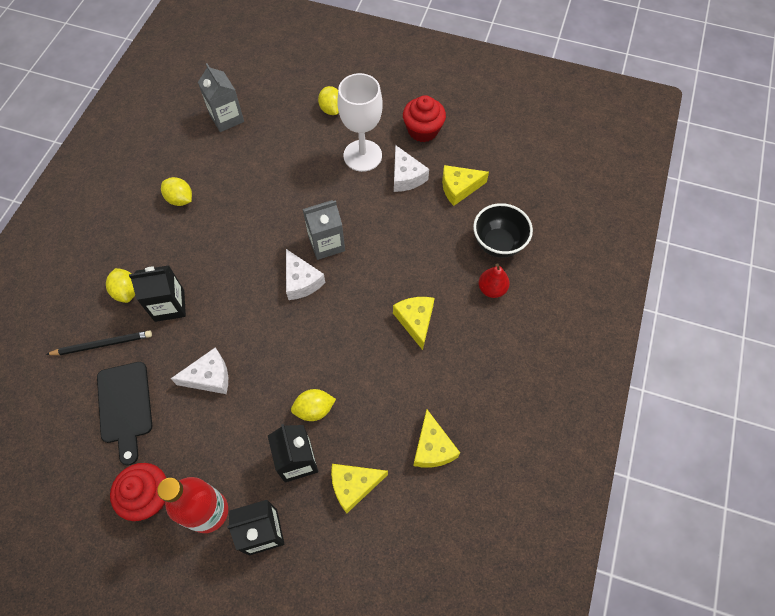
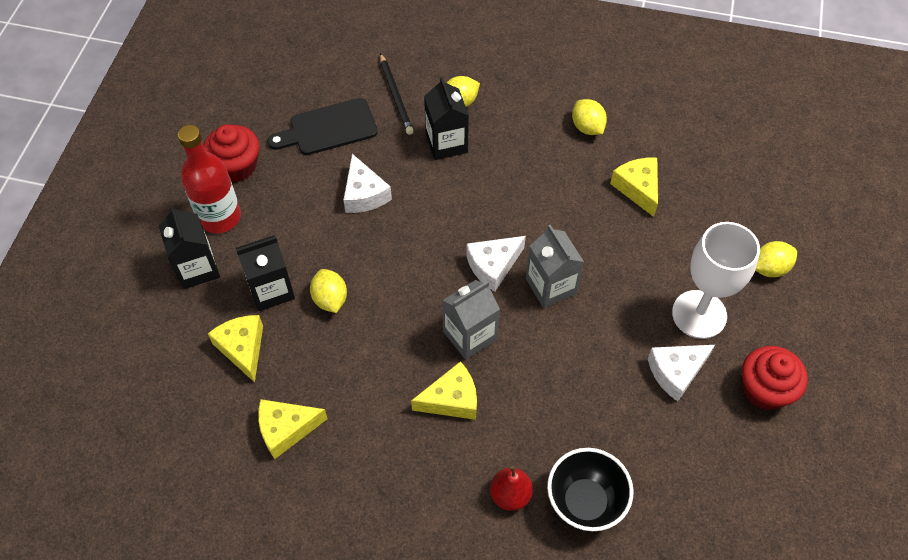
camera: 85 degrees right, 5 degrees down
yellow lemon [161,177,192,206] -> yellow lemon turned 60 degrees counterclockwise [572,99,607,135]
grey carton [198,63,244,132] -> grey carton moved to [442,280,500,360]
yellow cheese [442,165,489,206] -> yellow cheese moved to [610,158,658,217]

